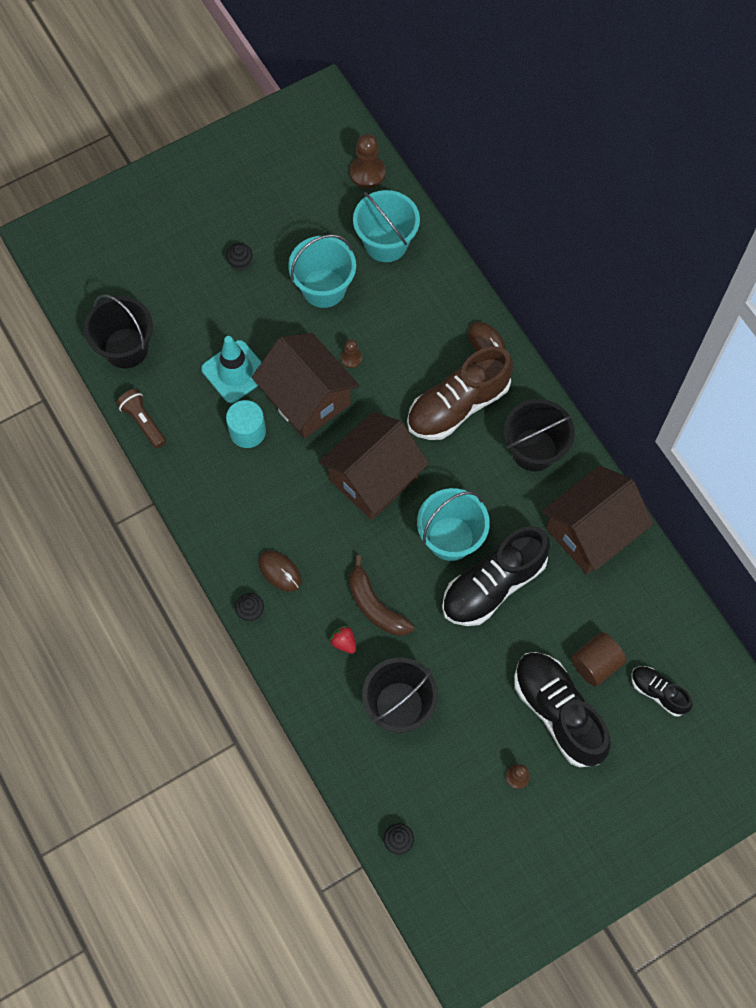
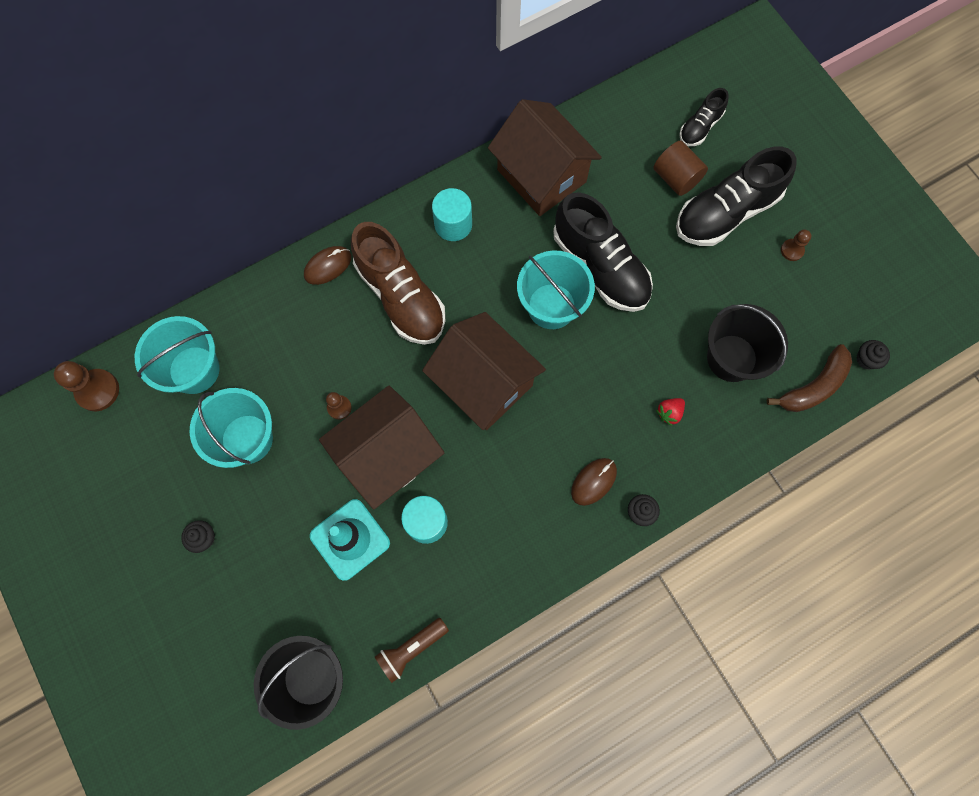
camera: 90 degrees left, 5 degrees up
brown banana [349,555,414,636] -> brown banana moved to [767,344,852,412]
black bucket [504,399,575,471] -> turquoise cylinder [432,188,472,241]

